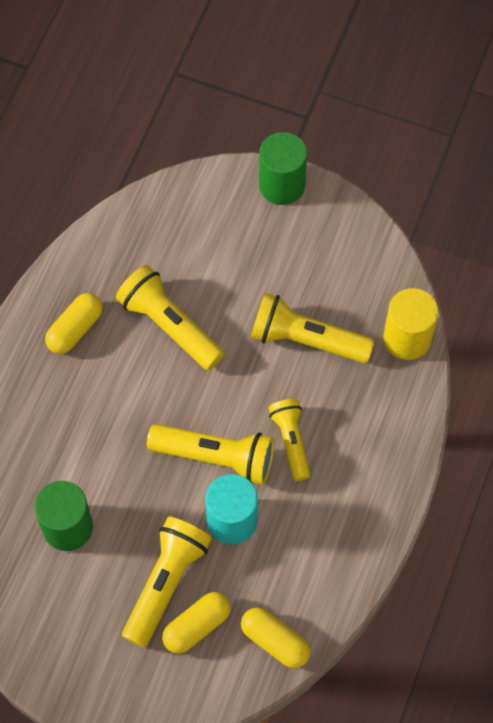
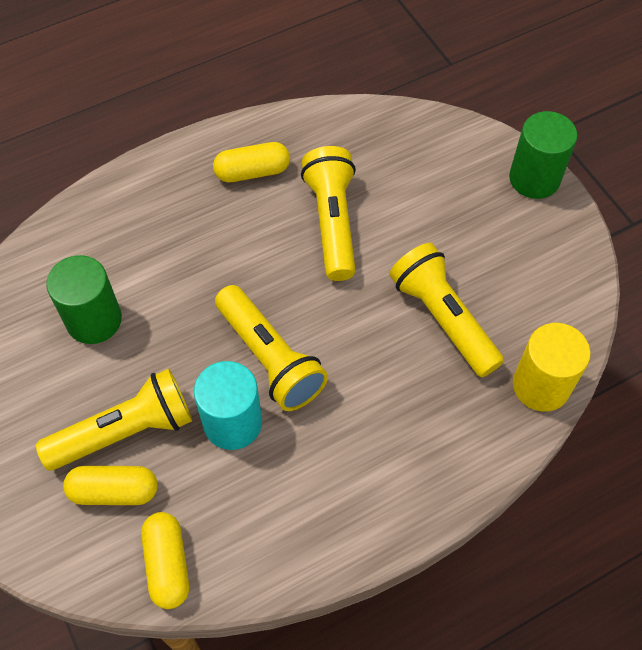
camera: 40 degrees right, 5 degrees down
yellow flashlight [269,399,310,481] -> none

